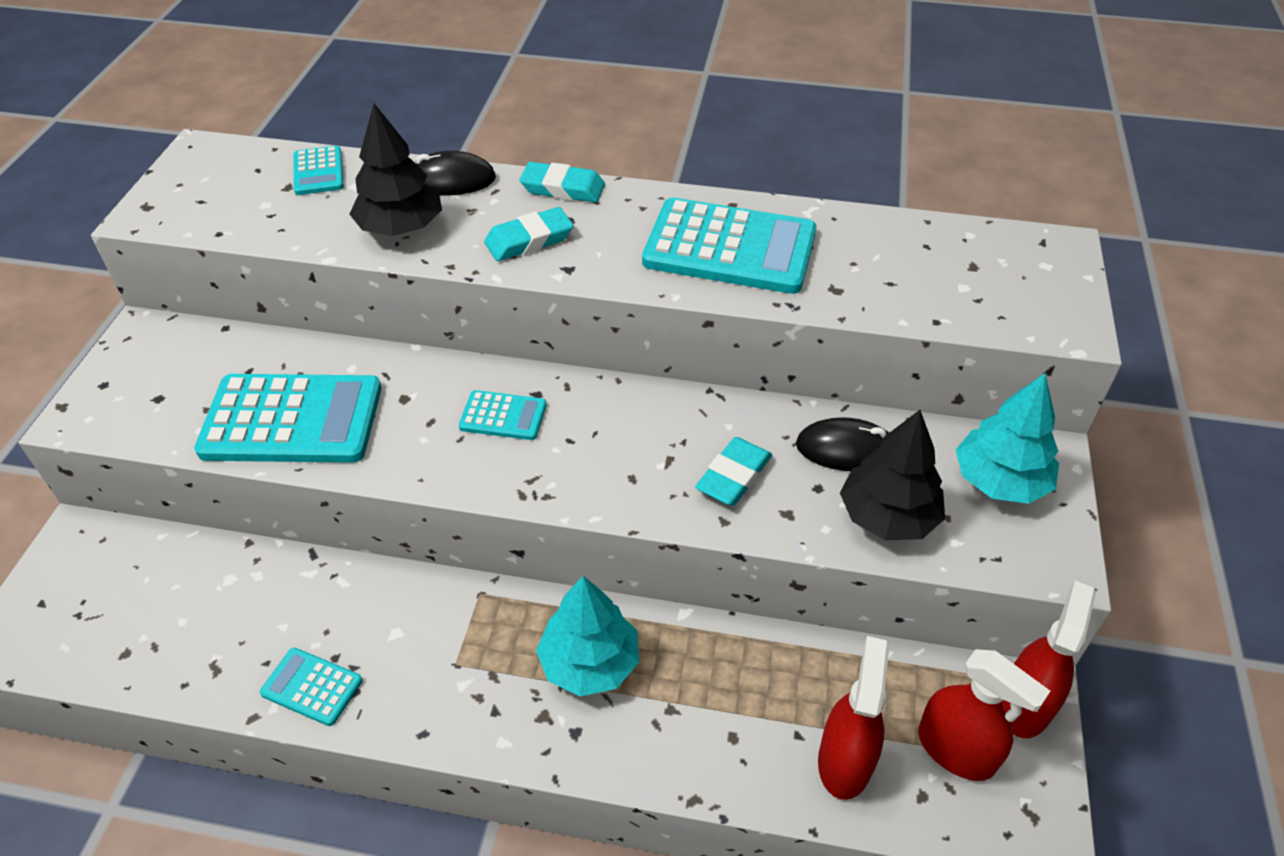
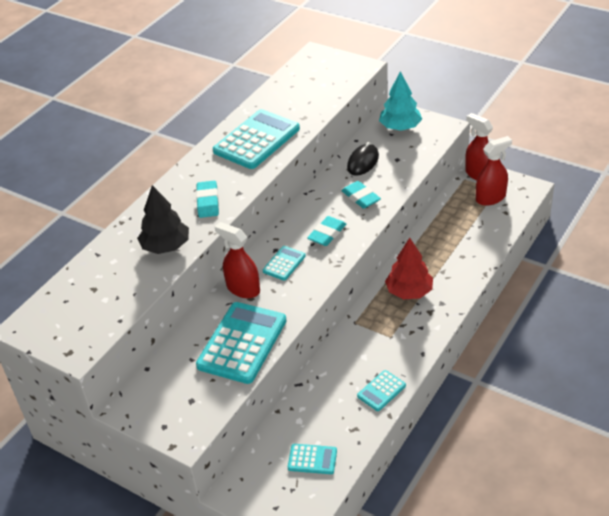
camera: 65 degrees left, 5 degrees down
turquoise calculator [294,146,344,195] -> turquoise calculator moved to [288,444,337,474]
black mouse [415,151,496,195] -> none
turquoise eraser [519,162,605,203] -> turquoise eraser moved to [307,216,346,246]
turquoise tree [536,576,639,696] -> red tree [385,238,433,299]
red spray bottle [818,636,889,800] -> red spray bottle moved to [215,222,260,298]
black tree [840,410,945,540] -> none

